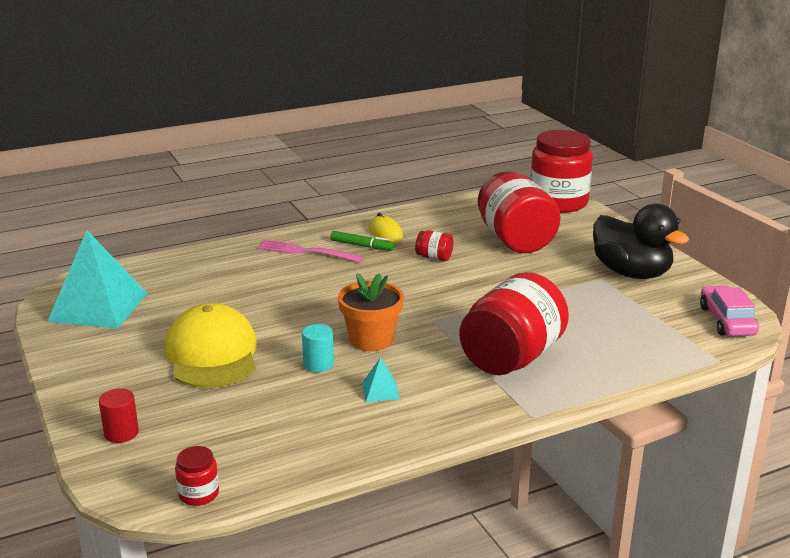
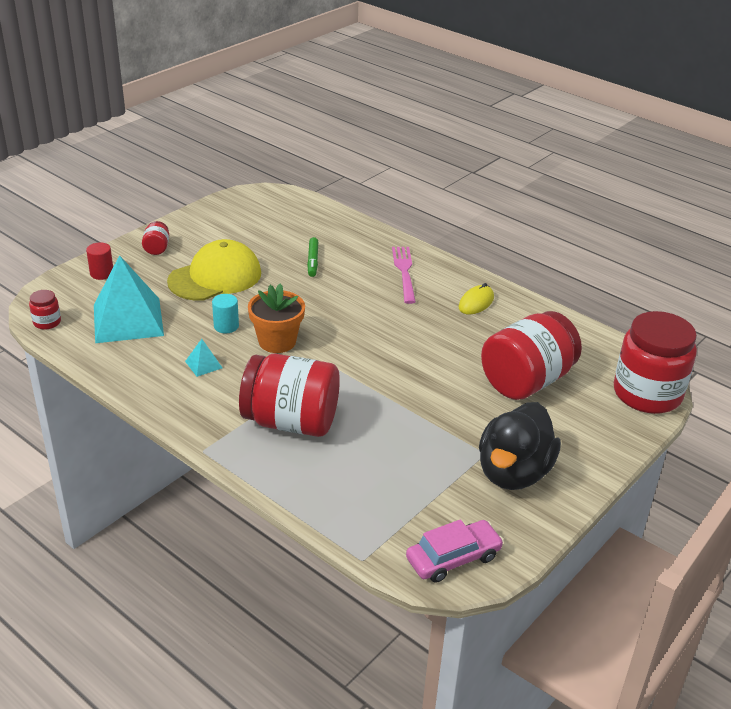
camera: 65 degrees right, 10 degrees up
turquoise pyramid [47,230,147,329] -> turquoise pyramid moved to [94,255,164,343]
green marker [330,231,394,251] -> green marker moved to [307,237,318,277]
red jar [415,230,454,261] -> red jar moved to [142,221,169,255]

